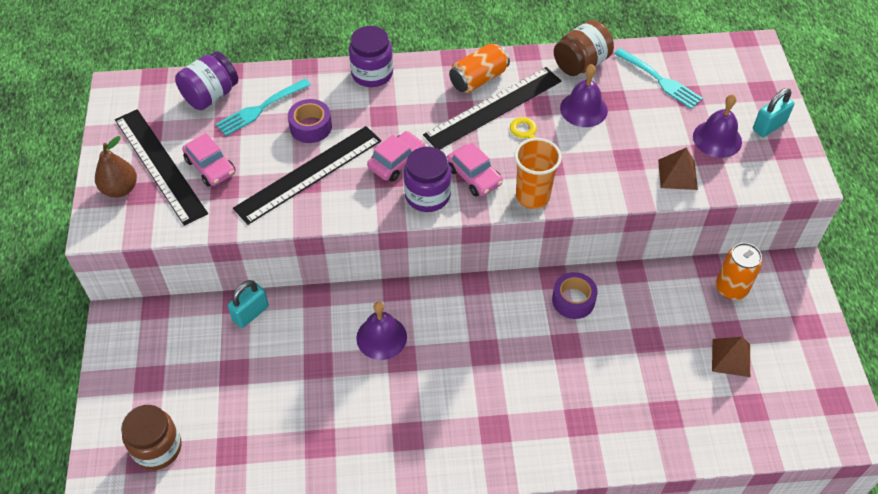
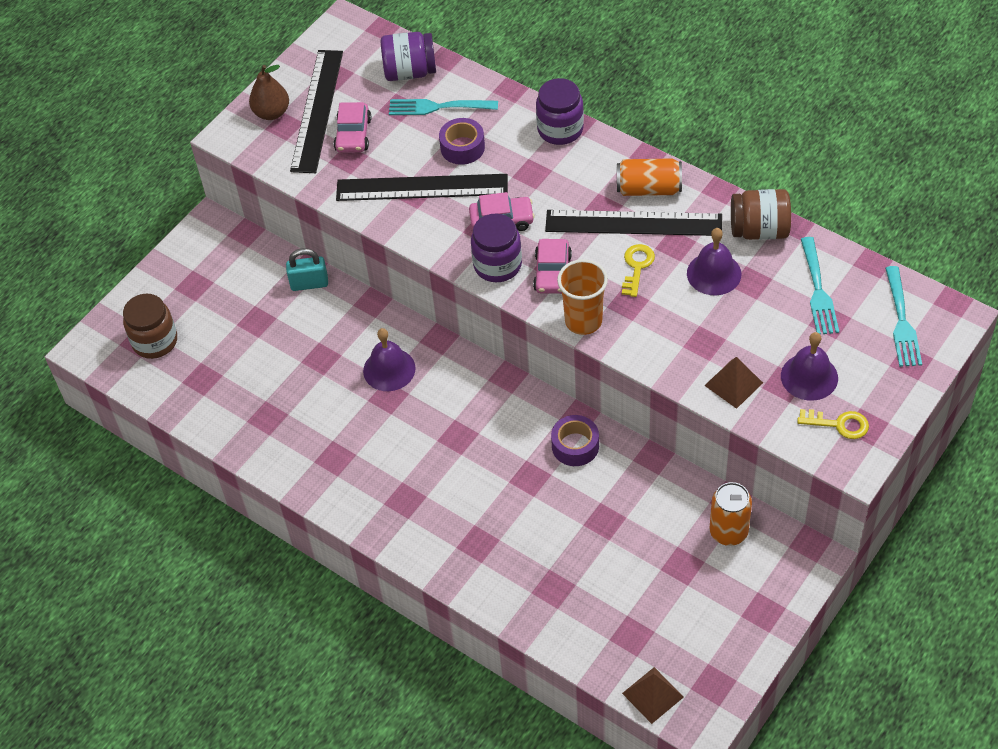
camera: 45 degrees right, 0 degrees up
brown pyramid [712,337,750,377] -> brown pyramid moved to [622,667,684,724]
turquoise padlock [753,88,794,137] -> none
none -> yellow key [797,409,869,439]
none -> turquoise fork [885,266,922,367]

